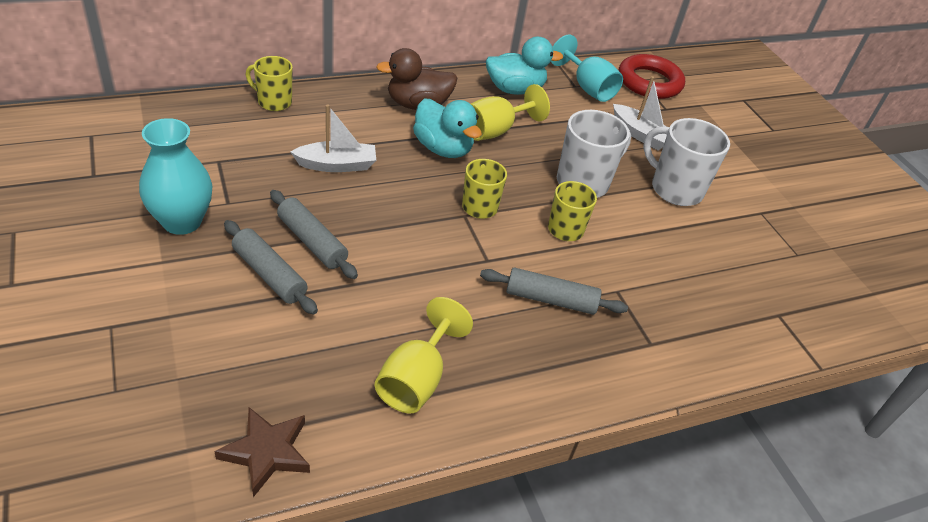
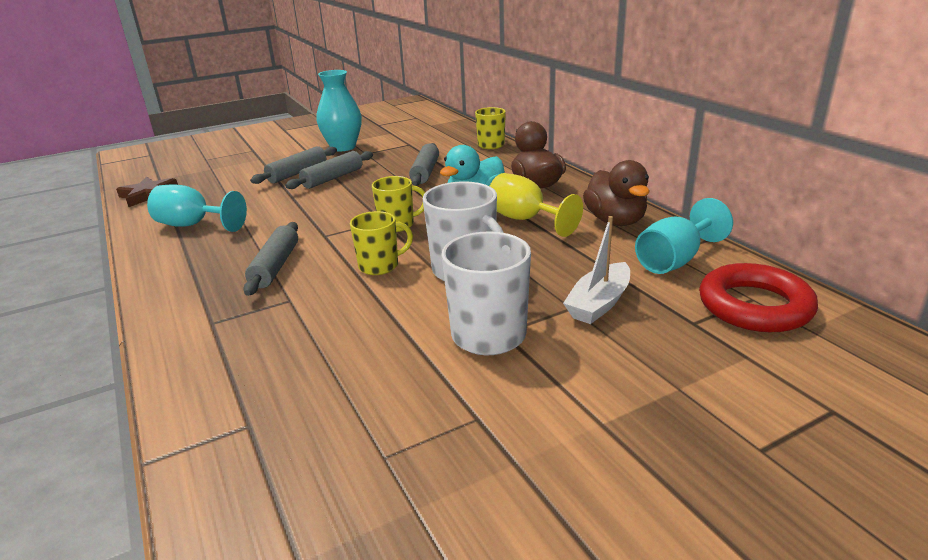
camera: 90 degrees right, 15 degrees down
white boat [291,105,376,172] -> grey rolling pin [409,143,439,186]
yellow goblet [375,297,473,413] -> turquoise goblet [147,184,247,232]
turquoise duck [486,37,563,95] -> brown duck [583,160,650,226]

